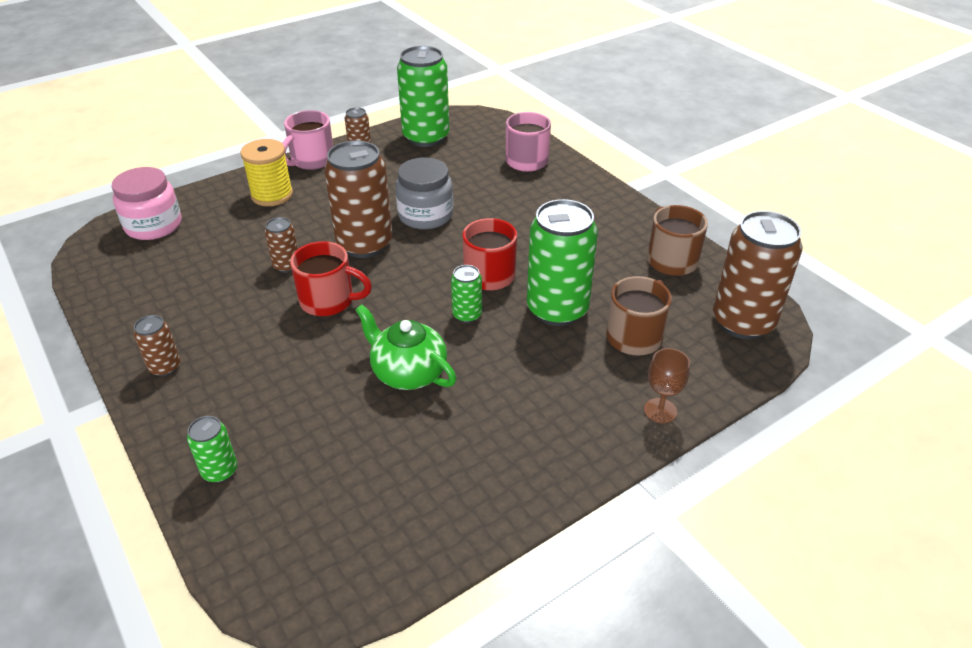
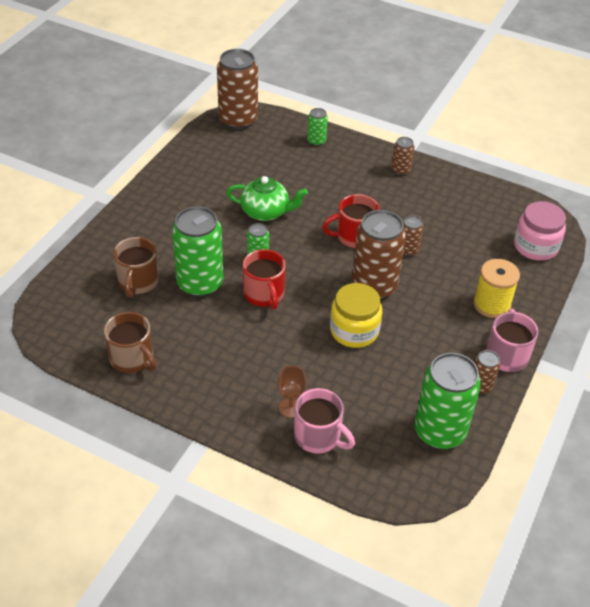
camera: 150 degrees right, 5 degrees up
grey jar [395,157,453,229] -> yellow jar [330,283,382,348]
brown goblet [644,348,690,423] -> brown goblet moved to [277,366,307,418]
brown can [713,211,803,339] -> brown can moved to [217,49,258,130]

